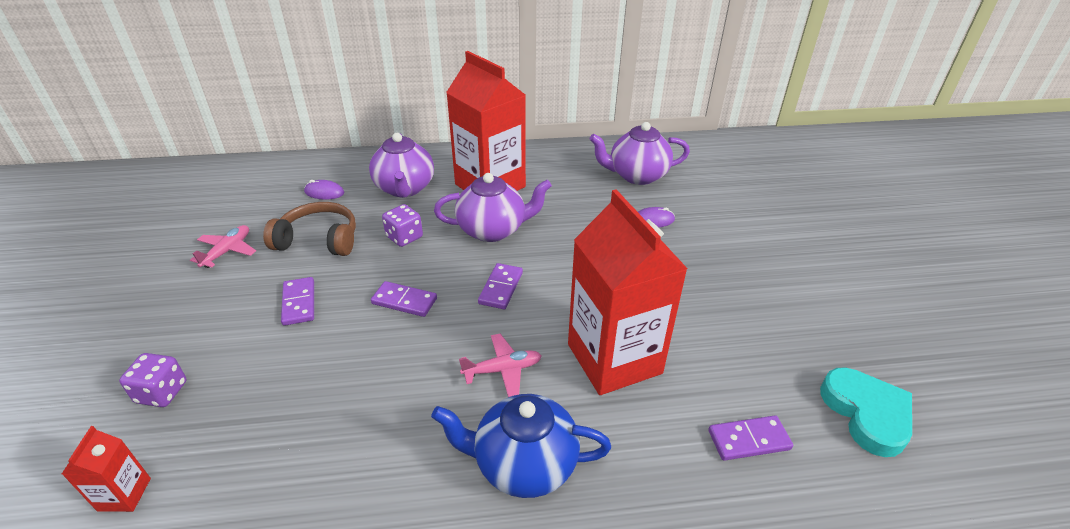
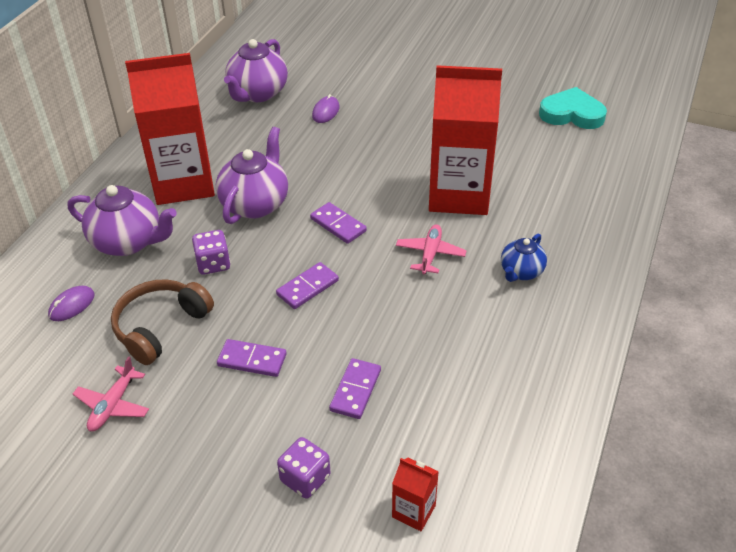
camera: 60 degrees left, 5 degrees up
pink plane [190,225,256,268] -> pink plane turned 120 degrees counterclockwise [73,356,149,431]
blue teapot [431,394,611,498] -> blue teapot [501,233,547,282], size x0.59
purple domino [708,415,793,461] -> purple domino moved to [329,358,381,419]

